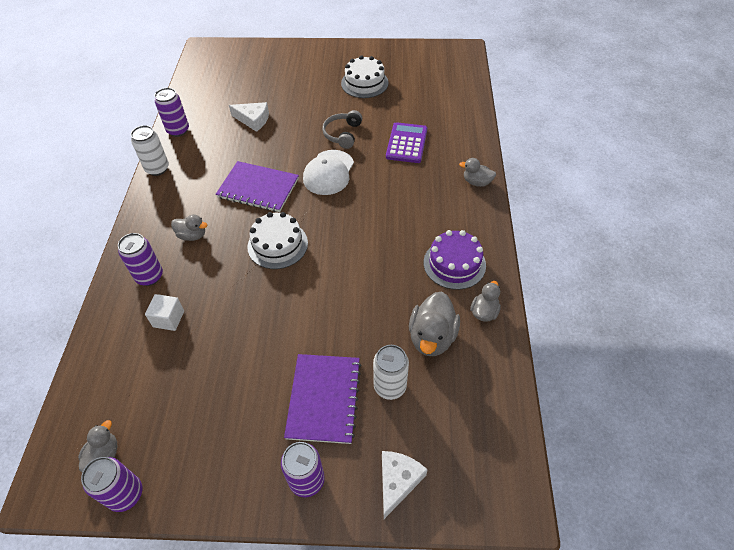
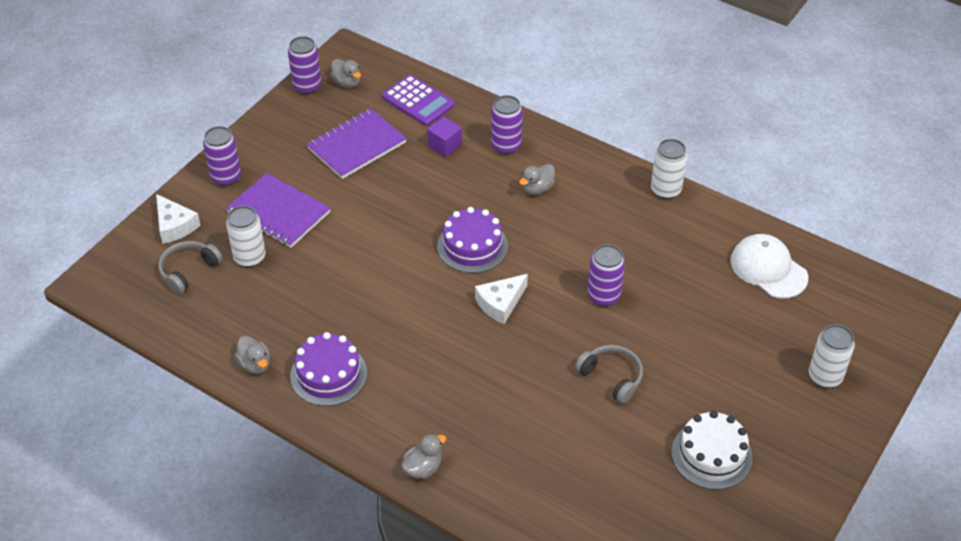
camera: 120 degrees right, 5 degrees down
white cube [145,294,184,331] -> purple cube [427,117,462,157]
purple can [155,88,189,137] -> purple can moved to [587,244,625,307]
purple notebook [216,161,299,212] -> purple notebook moved to [307,108,407,179]
white cheese [229,102,269,132] -> white cheese moved to [475,274,528,324]
white cake [247,212,308,269] -> purple cake [437,207,508,273]
white cap [303,150,354,195] -> white cap moved to [730,234,808,298]
purple calculator [386,122,427,163] -> purple calculator moved to [382,75,455,126]
grey duck [409,292,460,356] -> none
none -> grey headphones [158,241,223,294]
none -> white can [809,324,855,388]

